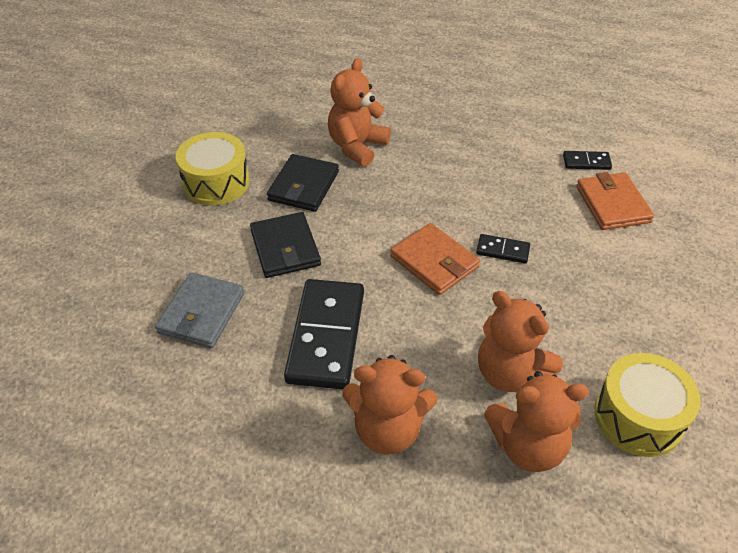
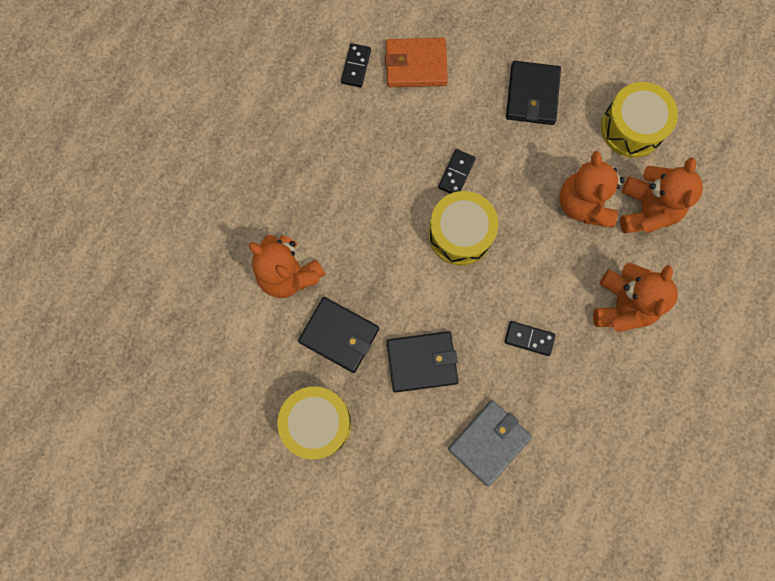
camera: 80 degrees left, 30 degrees up
grey wallet [155,272,244,348] -> grey wallet turned 75 degrees counterclockwise [448,400,532,487]
black domino [284,279,364,390] -> black domino [504,321,556,356], size x0.45
orange wallet [390,223,480,295] -> yellow drum [428,191,499,265]
orange teddy bear [478,291,563,392] -> orange teddy bear turned 120 degrees clockwise [559,151,625,228]
none -> black wallet [506,61,561,125]

